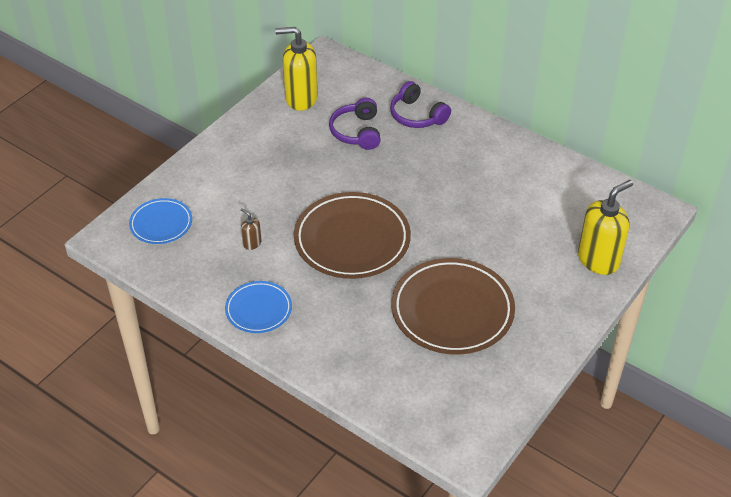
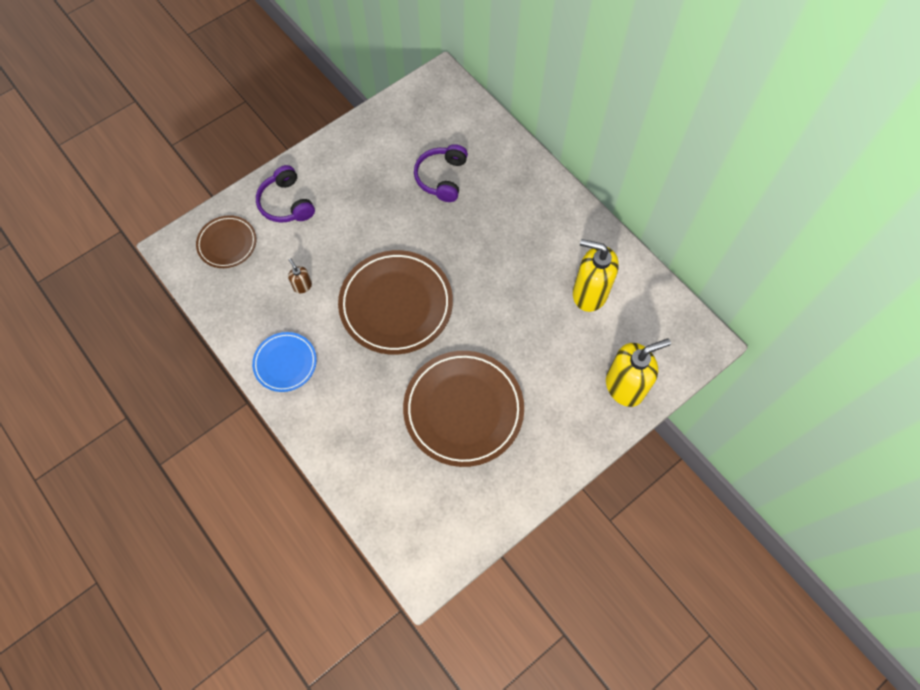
camera: 15 degrees right, 20 degrees up
blue plate [129,198,192,244] -> brown plate [196,215,256,268]
yellow soap dispenser [275,27,318,111] -> yellow soap dispenser moved to [573,239,619,312]
purple headphones [390,81,451,128] -> purple headphones moved to [256,165,315,223]

